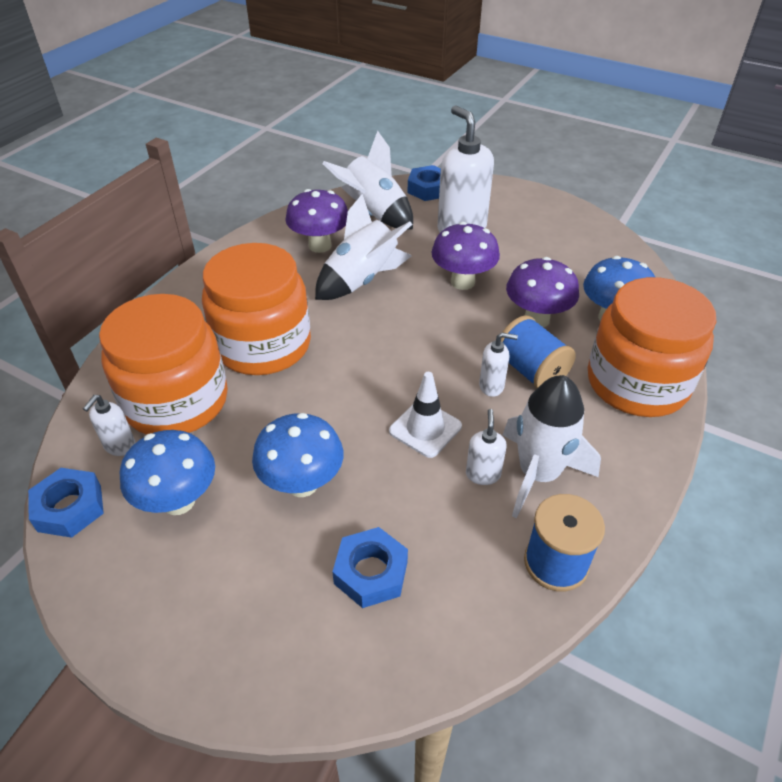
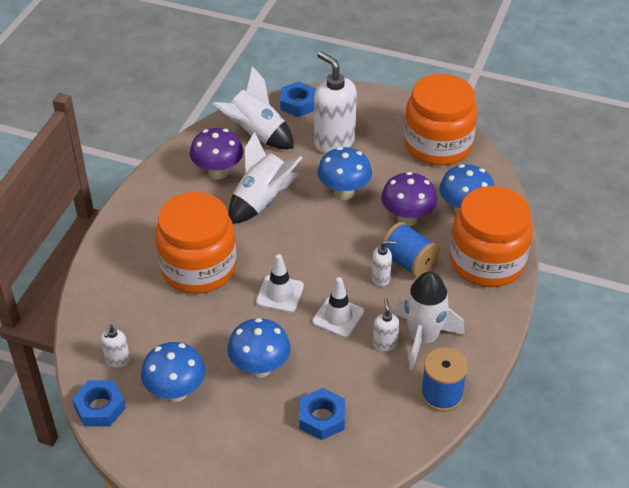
camera: 10 degrees left, 0 degrees up
orange jar [99,294,228,435] -> orange jar moved to [404,74,477,165]
purple mushroom [431,222,500,290] -> blue mushroom [317,147,372,200]
none -> white traffic cone [256,254,304,312]

